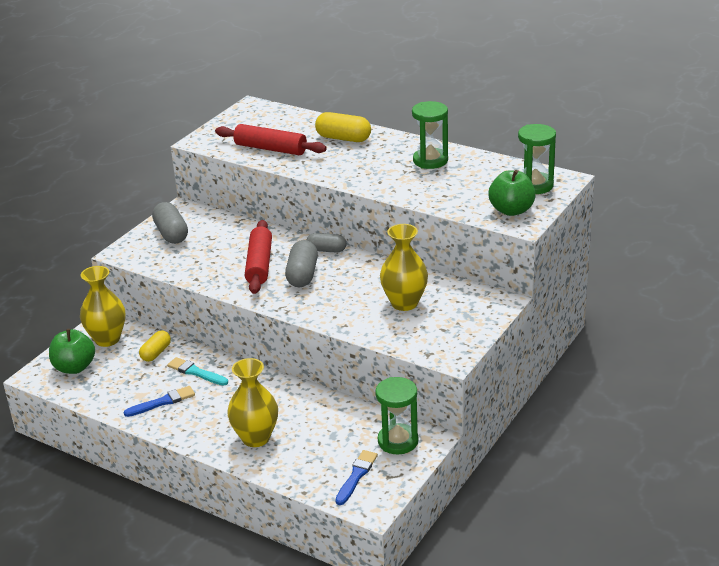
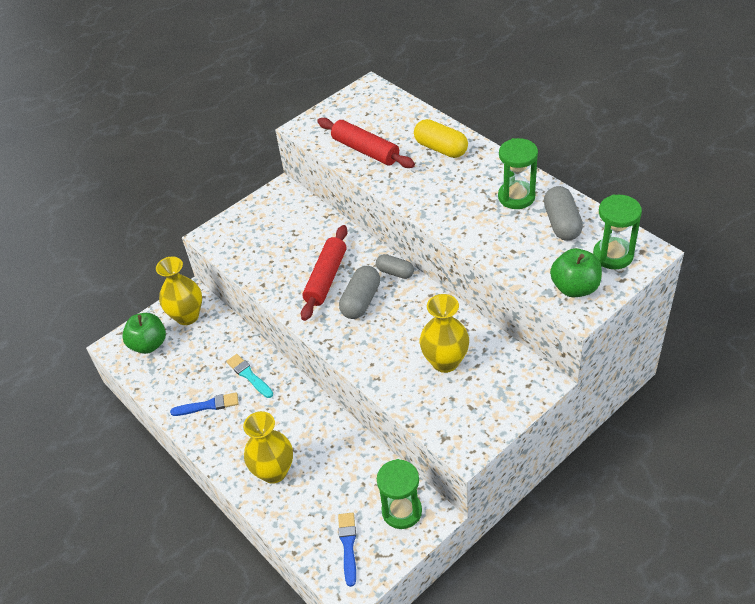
camera: 20 degrees right, 15 degrees up
yellow capsule [139,330,171,362] -> none
grey capsule [152,202,188,244] -> grey capsule moved to [544,186,583,241]
blue brush [335,450,378,505] -> blue brush turned 45 degrees counterclockwise [338,513,356,587]

